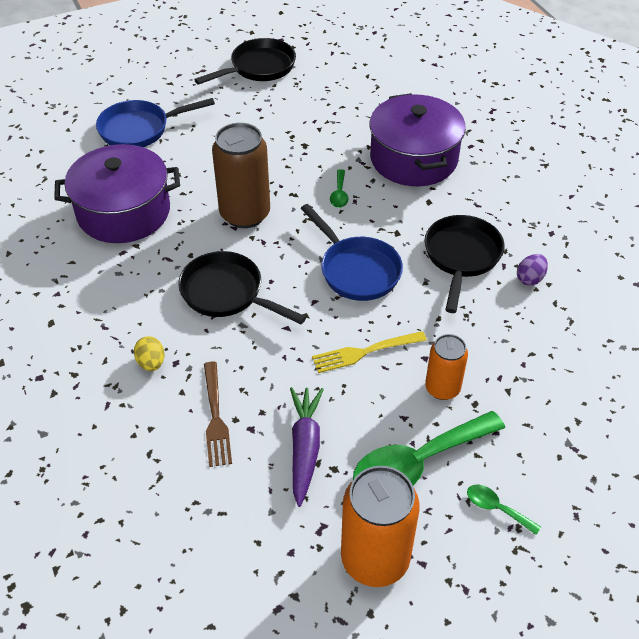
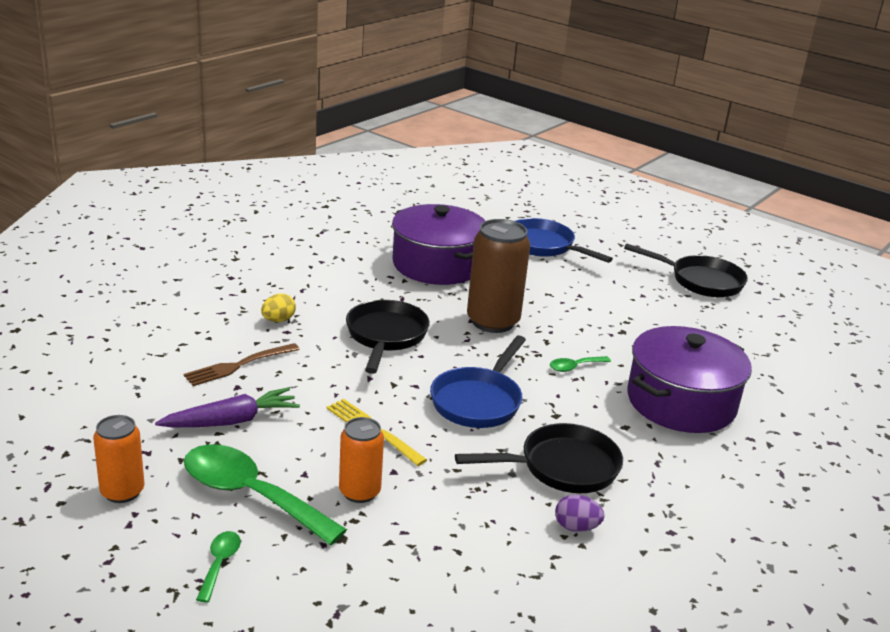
camera: 60 degrees right, 20 degrees down
orange can [341,466,420,587] -> orange can [93,415,145,503], size x0.59

